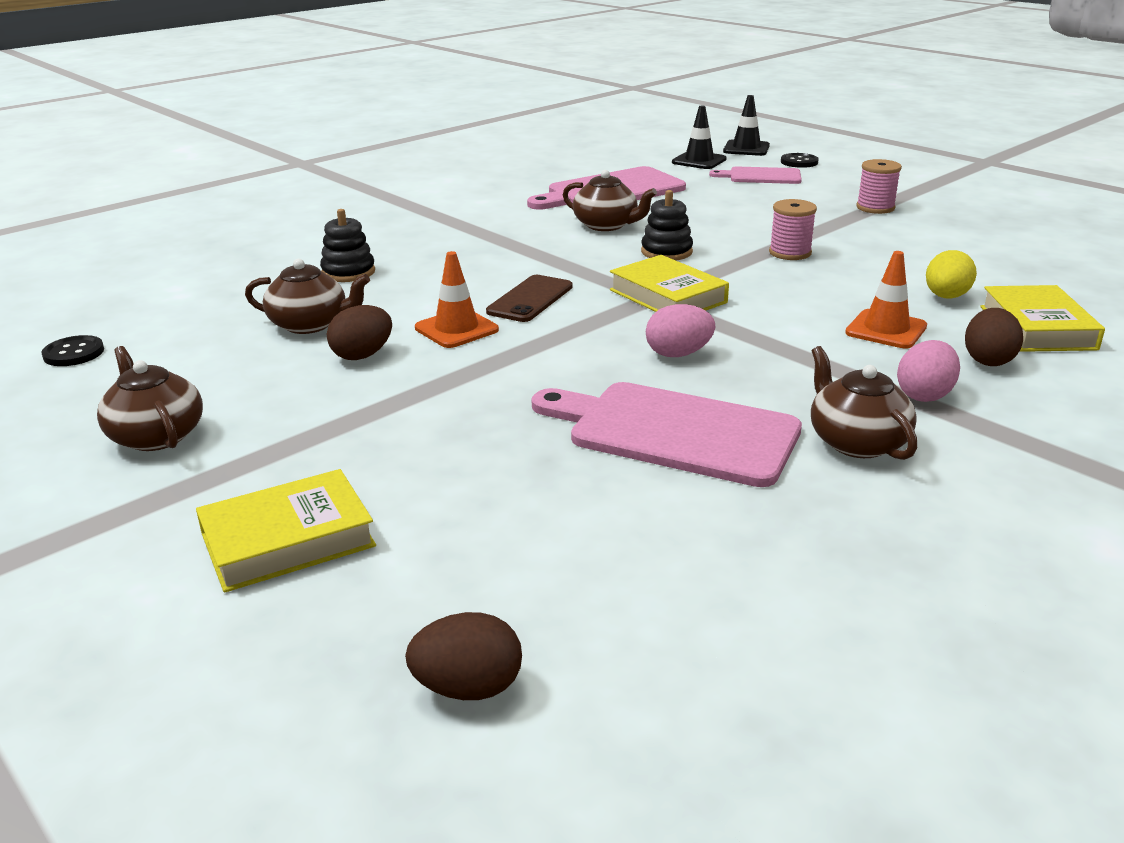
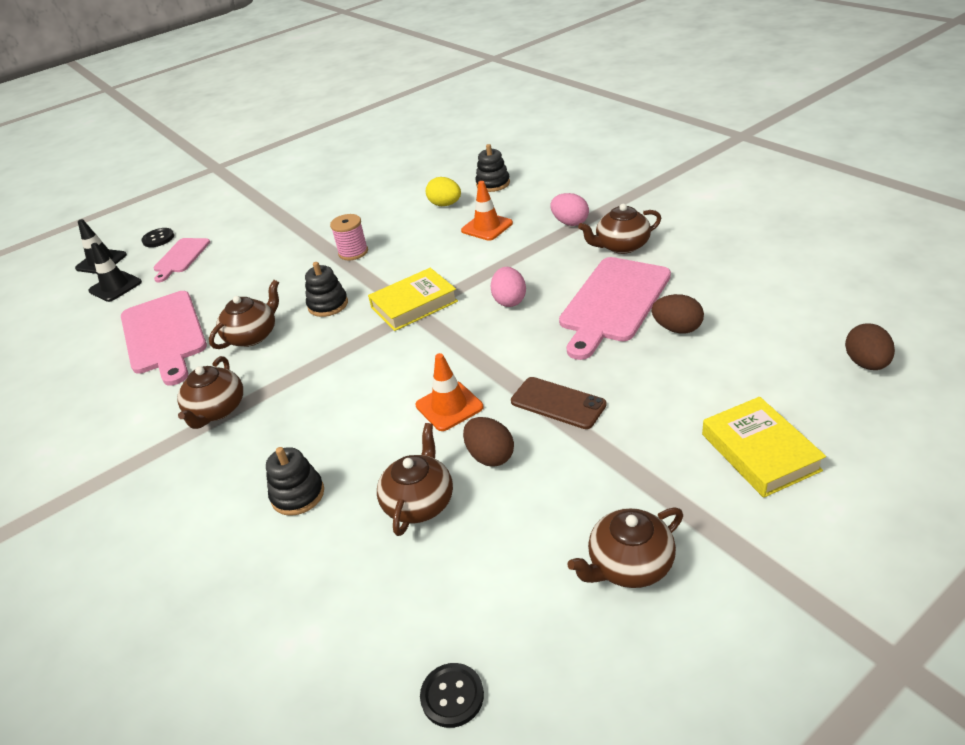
camera: 80 degrees left, 10 degrees up
brown phone [486,275,573,322] -> brown phone moved to [511,377,607,429]
pink spool [856,159,902,214] -> none
brown egg [965,308,1023,366] -> brown egg moved to [652,294,704,334]
yellow book [980,285,1105,352] -> black stacking toy [475,144,510,192]
none -> brown teapot [177,356,243,429]

